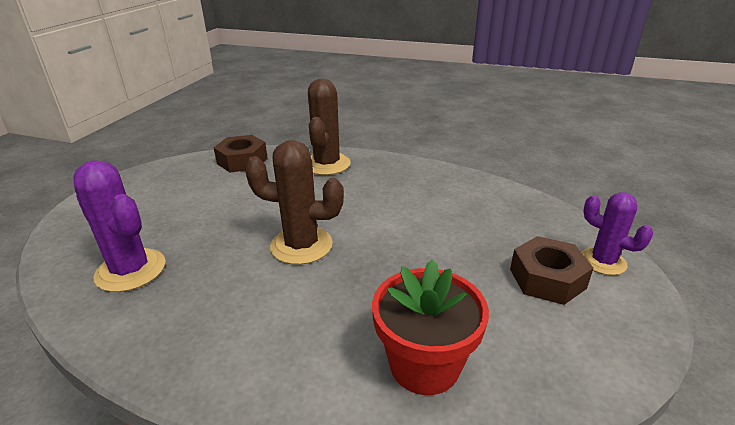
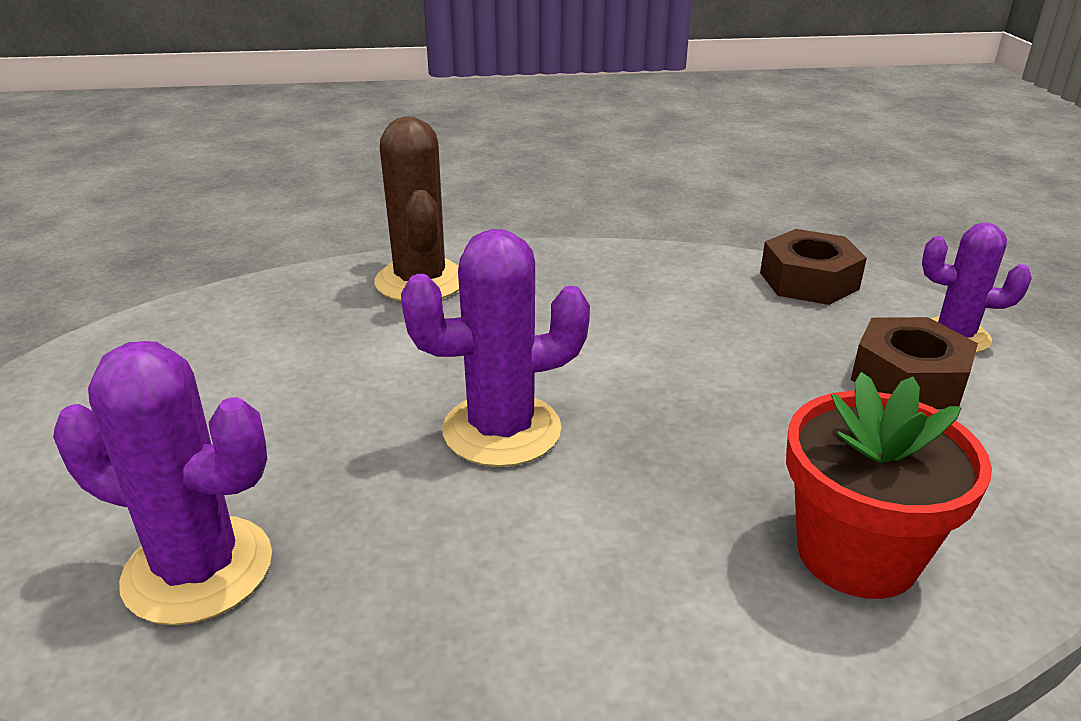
camera: 25 degrees left, 0 degrees up
brown nut [214,135,268,172] -> brown nut moved to [760,229,867,305]
brown cactus [245,140,344,265] -> purple cactus [401,229,590,467]

